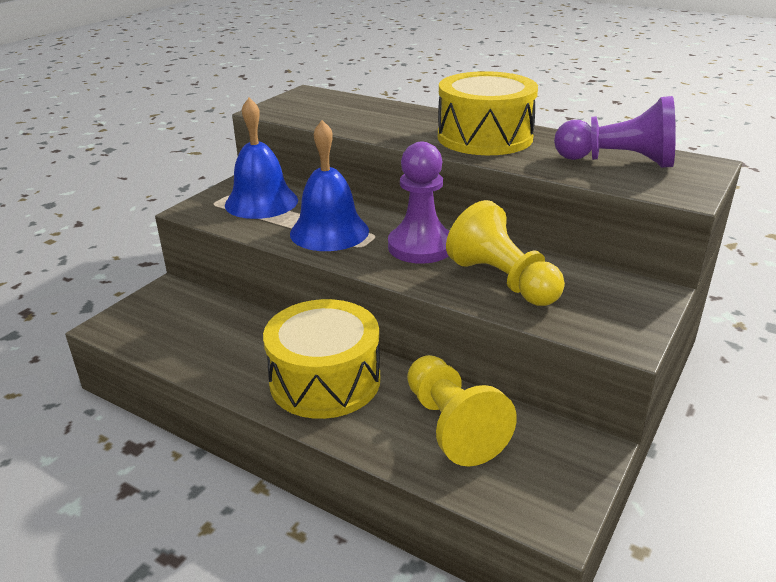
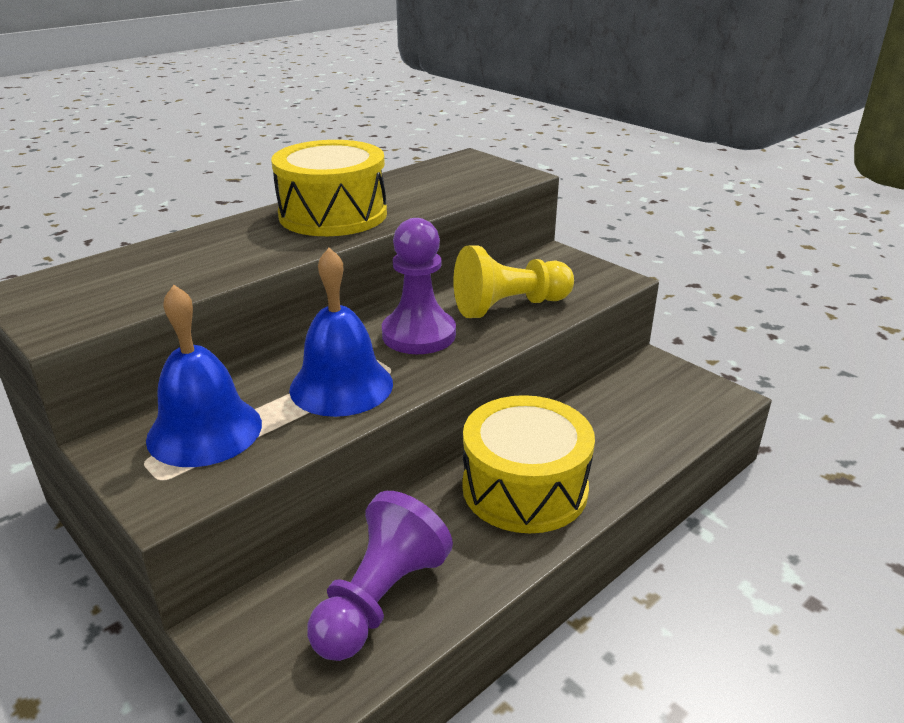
camera: 75 degrees left, 0 degrees up
yellow pawn [407,355,517,466] -> none
purple pawn [554,96,676,168] -> purple pawn moved to [307,491,453,661]

